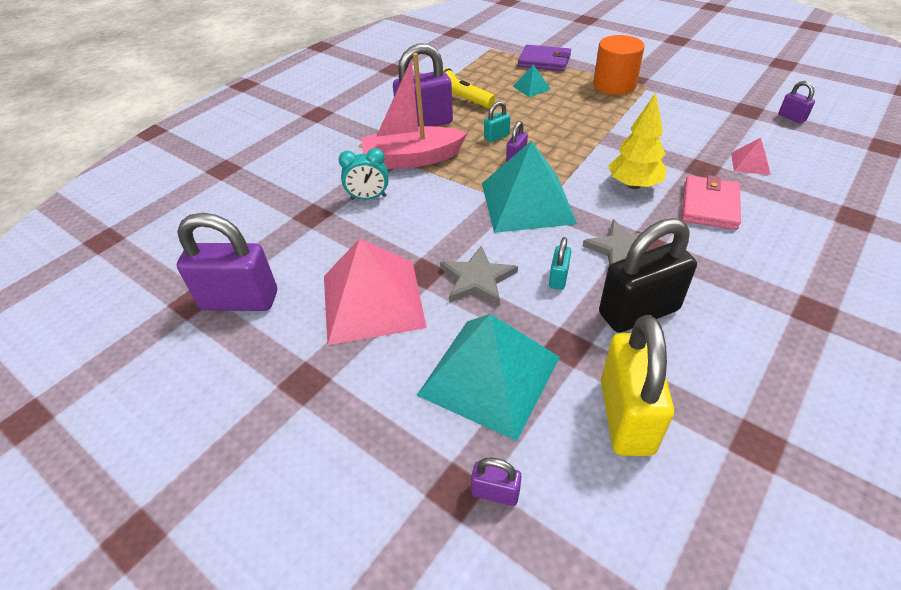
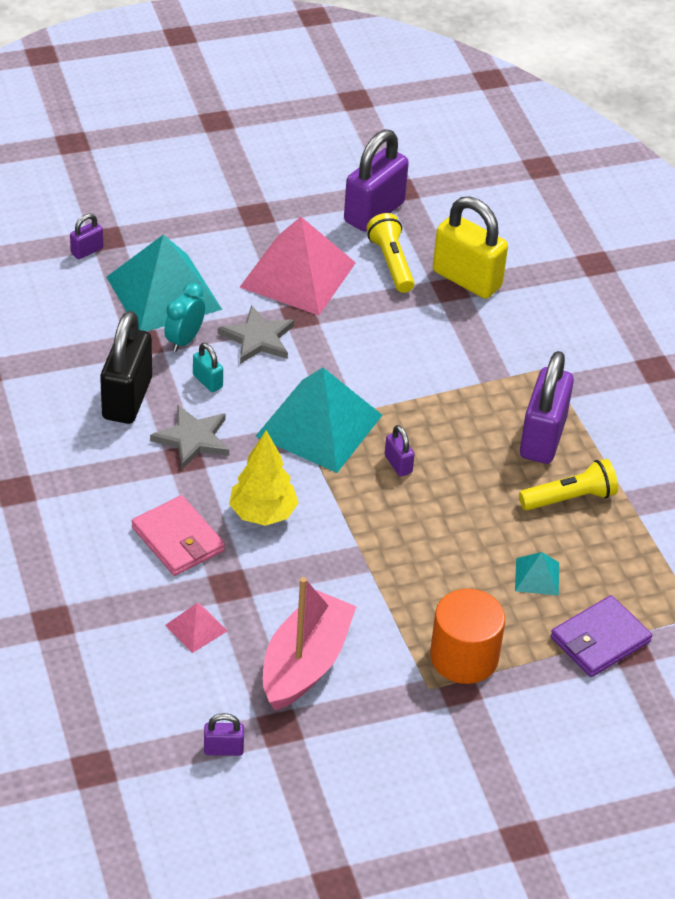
camera: 120 degrees right, 0 degrees up
turquoise clock [338,148,388,200] -> turquoise clock moved to [164,283,205,352]
pink boat [361,53,467,169] -> pink boat moved to [263,577,357,711]
turquoise padlock [484,101,510,142] -> none
yellow padlock [601,315,674,456] -> yellow padlock moved to [433,196,508,299]
none -> yellow flashlight [367,213,414,293]

